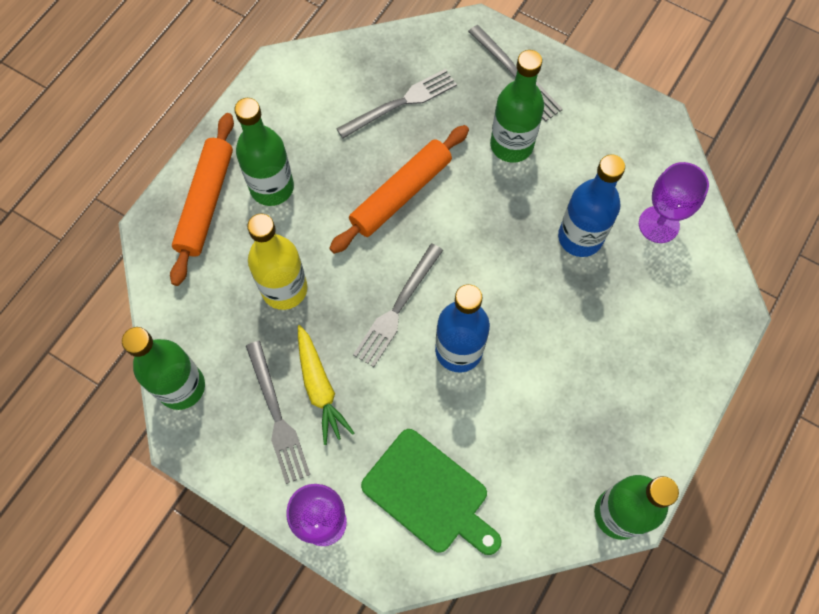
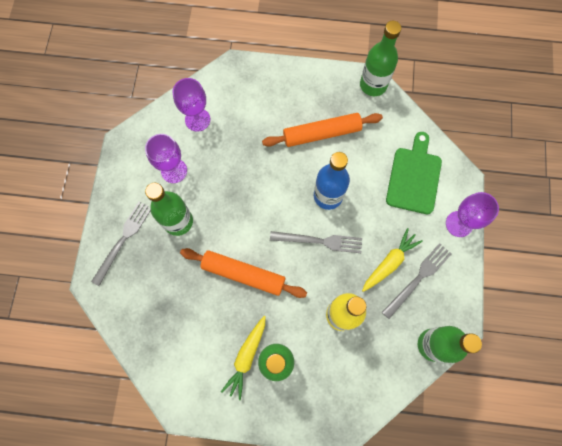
camera: 115 degrees left, 5 degrees up
orange rolling pin [170,113,234,286] -> orange rolling pin moved to [262,113,383,147]
grey fork [336,69,457,138] -> none
blue bottle [558,154,625,257] -> none
none -> purple goblet [145,134,187,183]
none -> yellow carrot [221,316,266,400]

